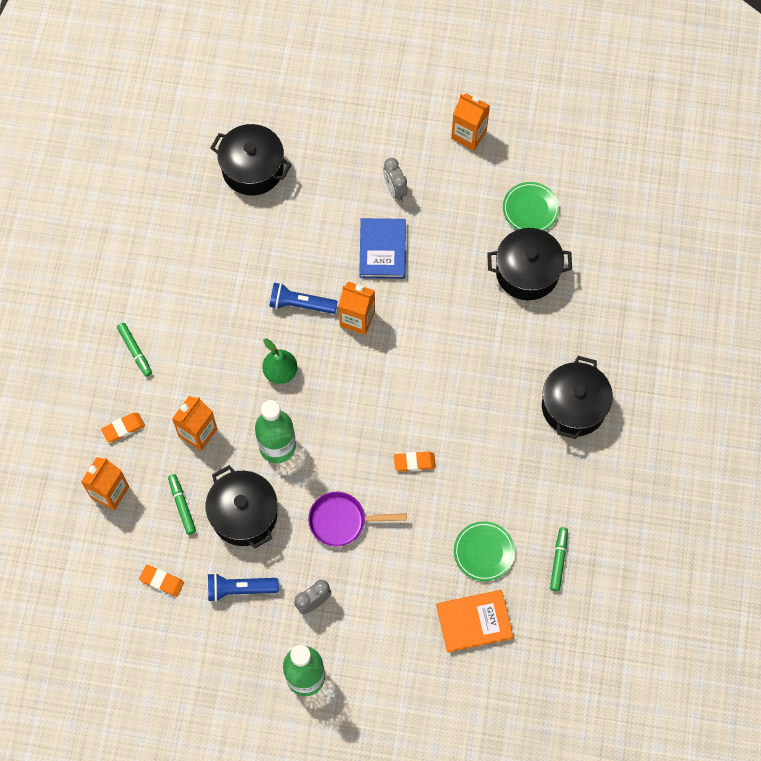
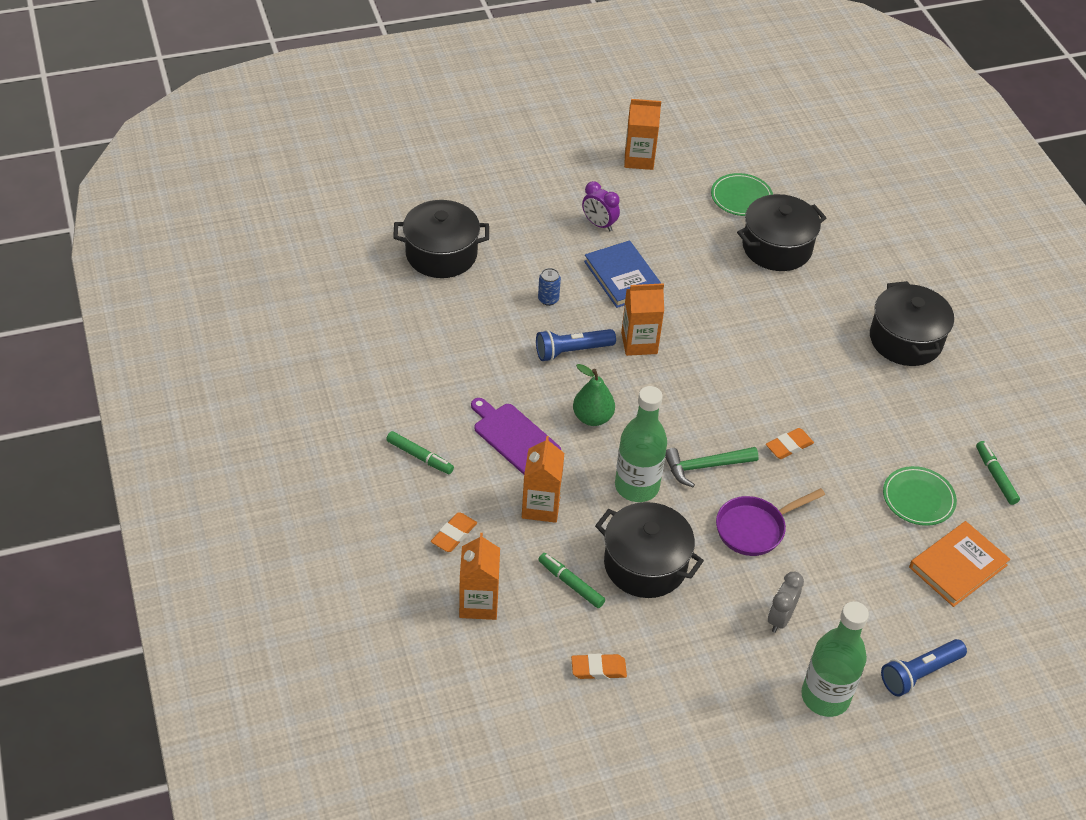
camera: 30 degrees left, 20 degrees down
blue flashlight [208,573,279,602] -> blue flashlight moved to [881,639,967,697]
grey clock [383,158,408,201] -> purple clock [582,181,620,231]
none -> purple cutting board [471,398,561,474]
none -> blue can [538,268,561,306]
none -> green hammer [665,447,759,487]

